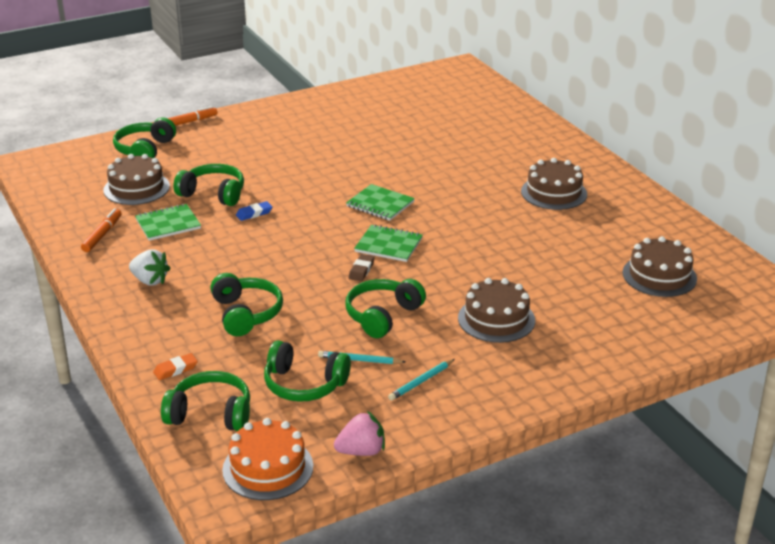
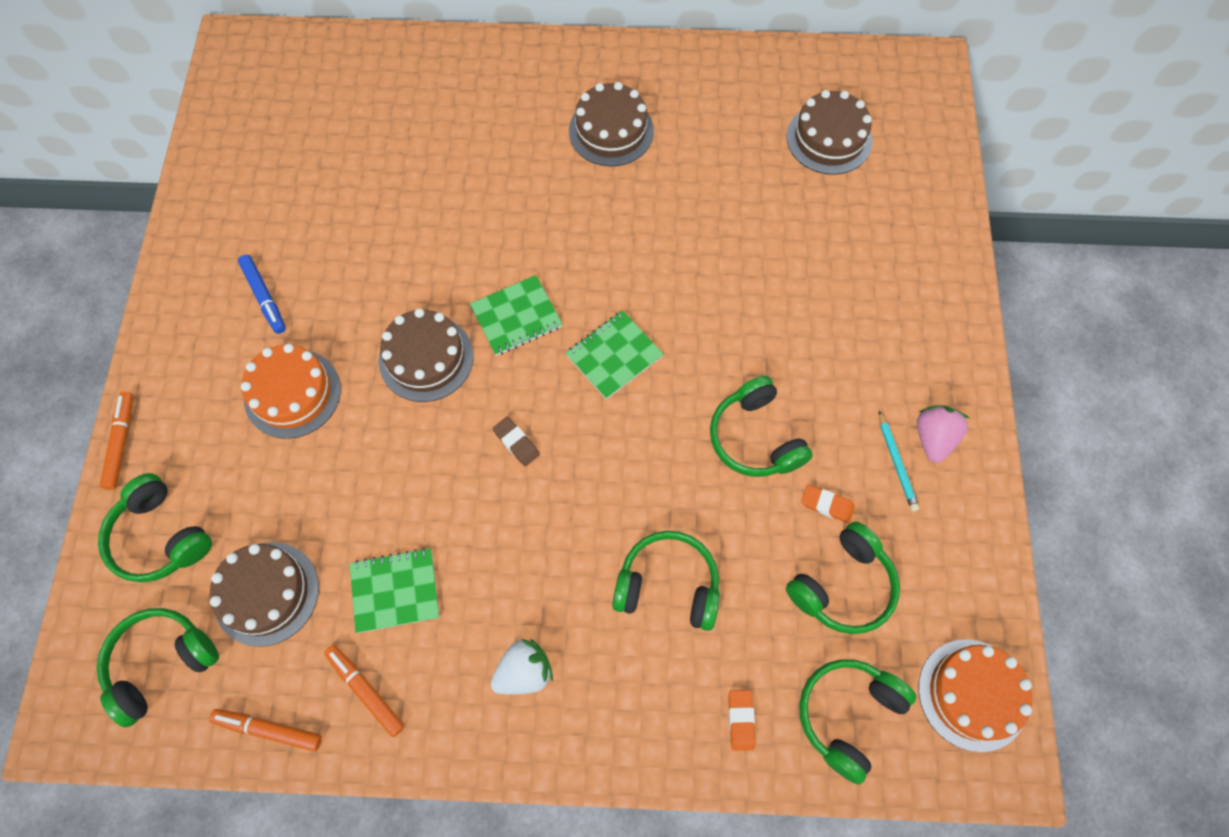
camera: 60 degrees left, 35 degrees up
green notebook [135,204,201,241] -> green notebook turned 75 degrees clockwise [350,548,439,633]
green headphones [173,164,244,206] -> green headphones moved to [97,608,219,727]
blue eraser [236,201,272,221] -> none
turquoise pencil [318,351,405,364] -> orange eraser [801,485,855,523]
pink strawberry [334,411,385,456] -> pink strawberry moved to [917,406,969,463]
brown eraser [349,254,374,281] -> brown eraser moved to [493,417,540,466]
brown cake [458,278,535,343] -> brown cake moved to [379,308,474,402]
none -> orange marker [209,709,322,751]
none -> blue marker [238,255,286,334]
none -> orange cake [241,344,341,439]

